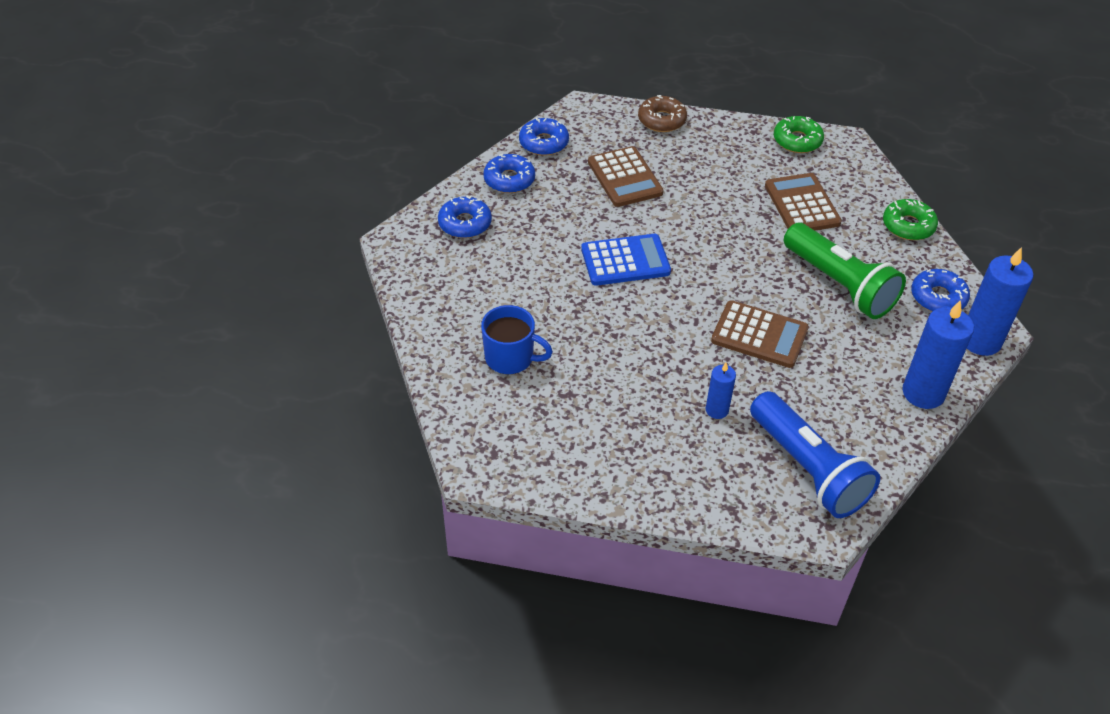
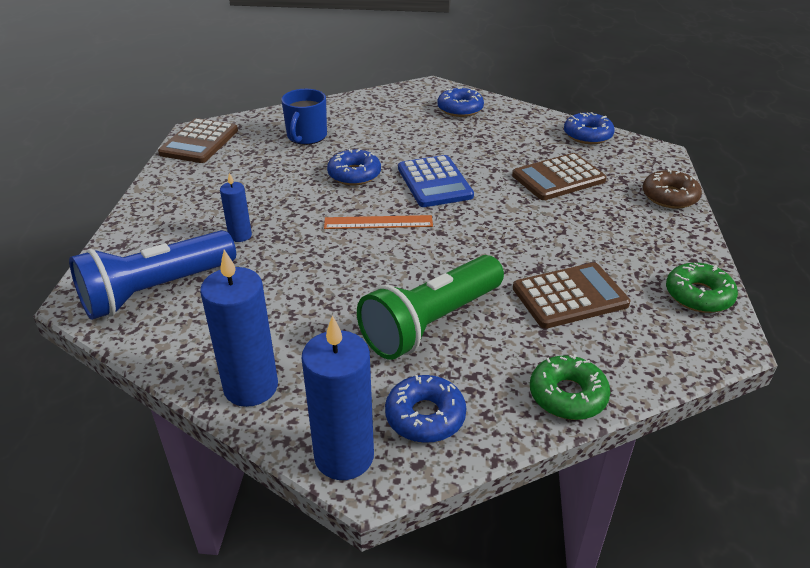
camera: 85 degrees right, 10 degrees down
blue donut [483,154,535,193] -> blue donut moved to [327,148,381,185]
brown calculator [711,300,809,368] -> brown calculator moved to [158,118,238,163]
none -> orange ruler [324,215,433,229]

